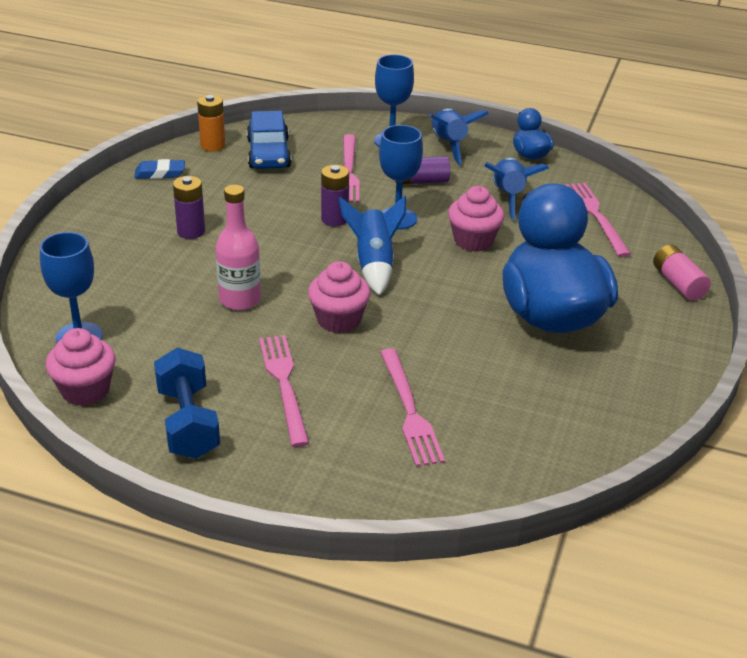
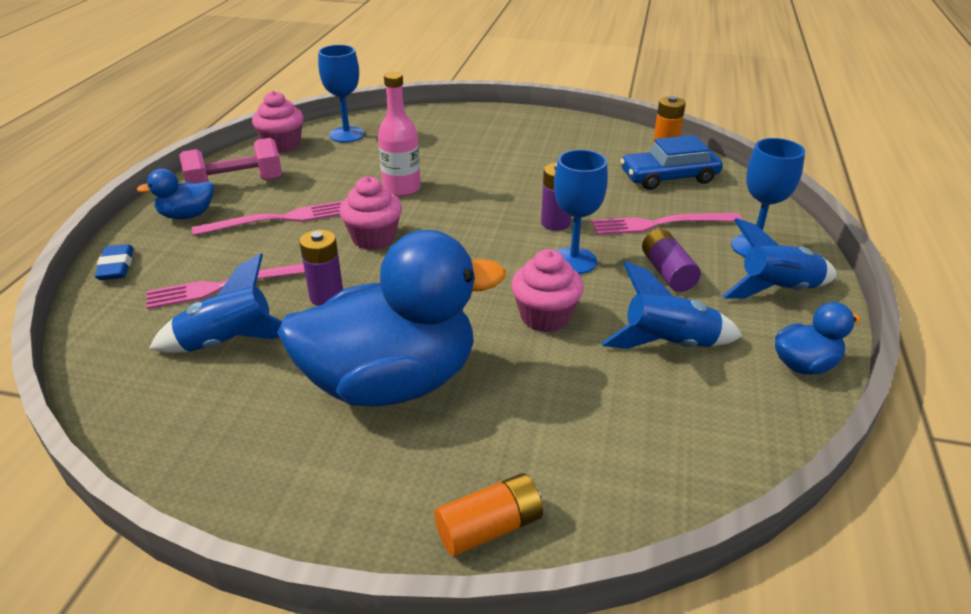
camera: 85 degrees right, 0 degrees up
blue eraser [134,159,185,179] -> blue eraser moved to [95,244,134,280]
blue dumbbell [154,348,220,459] -> pink dumbbell [179,138,282,183]
purple battery [173,176,205,239] -> purple battery moved to [299,230,343,306]
blue rocket [339,196,406,296] -> blue rocket moved to [149,253,282,353]
pink fork [565,183,631,257] -> none
pink battery [653,245,711,300] -> orange battery [434,473,543,556]
none -> blue duck [137,168,214,219]

